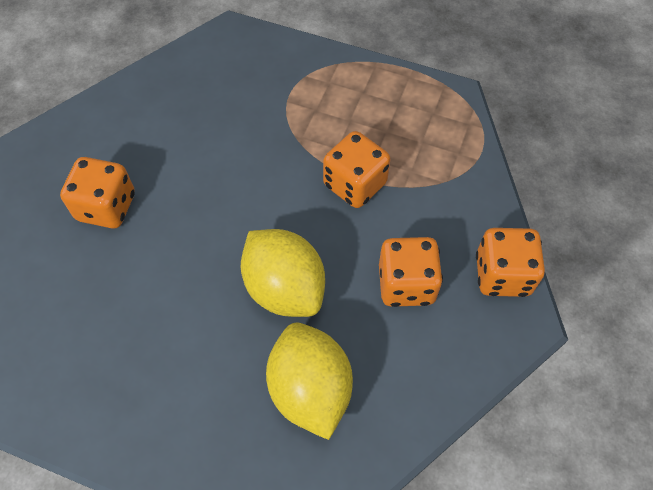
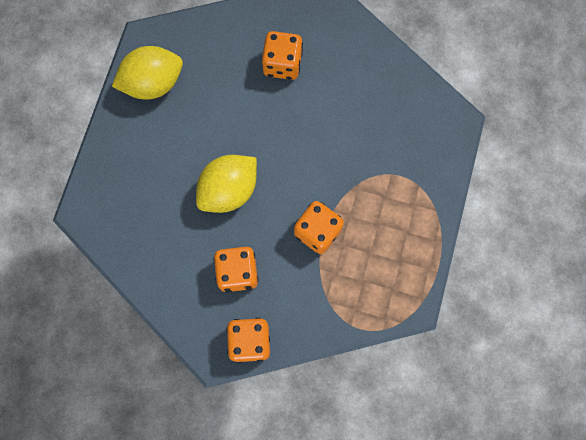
camera: 85 degrees right, 15 degrees up
yellow lemon [266,322,353,440] -> yellow lemon moved to [112,46,183,100]

